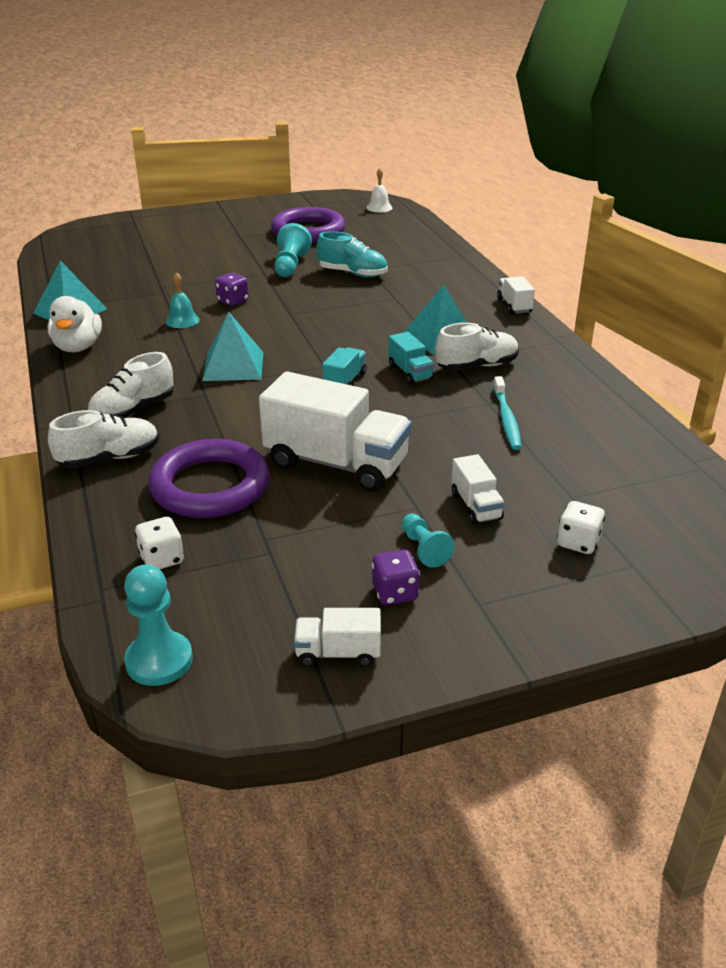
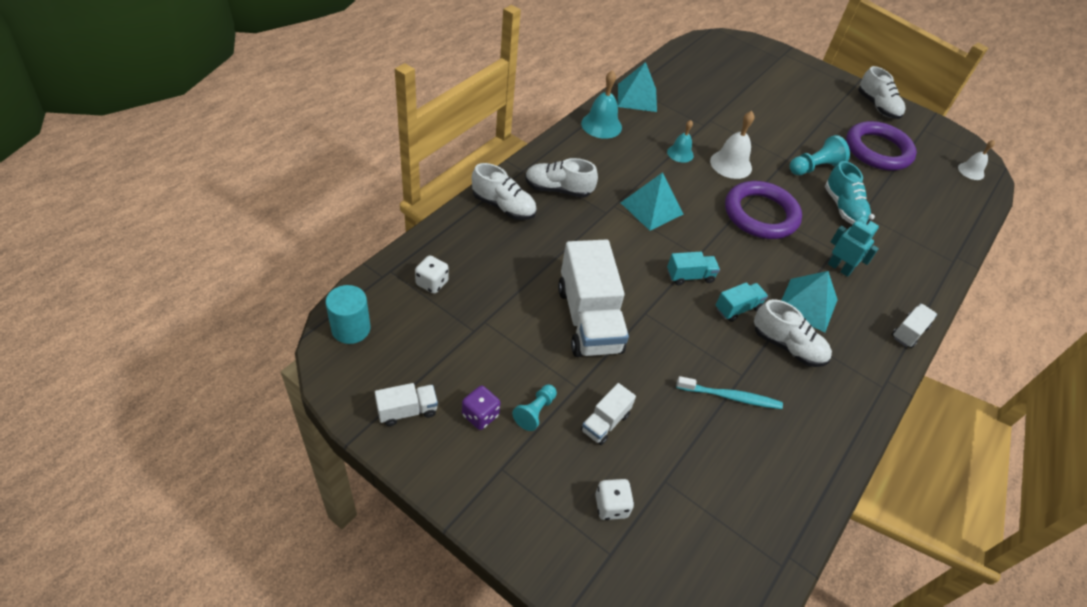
camera: 50 degrees right, 15 degrees up
white duck [48,296,102,352] -> turquoise bell [581,70,622,139]
turquoise pawn [124,565,193,686] -> turquoise cylinder [326,285,371,344]
purple ring [148,439,270,518] -> purple ring moved to [725,181,802,239]
purple dice [215,273,249,306] -> white bell [710,111,755,179]
white truck [294,608,381,667] -> white truck turned 105 degrees clockwise [375,383,438,426]
turquoise truck [388,332,434,385] -> turquoise truck turned 150 degrees counterclockwise [716,282,768,322]
turquoise toothbrush [493,376,522,450] -> turquoise toothbrush turned 135 degrees counterclockwise [676,376,783,409]
none -> turquoise robot [828,214,879,277]
none -> white shoe [858,66,906,119]

